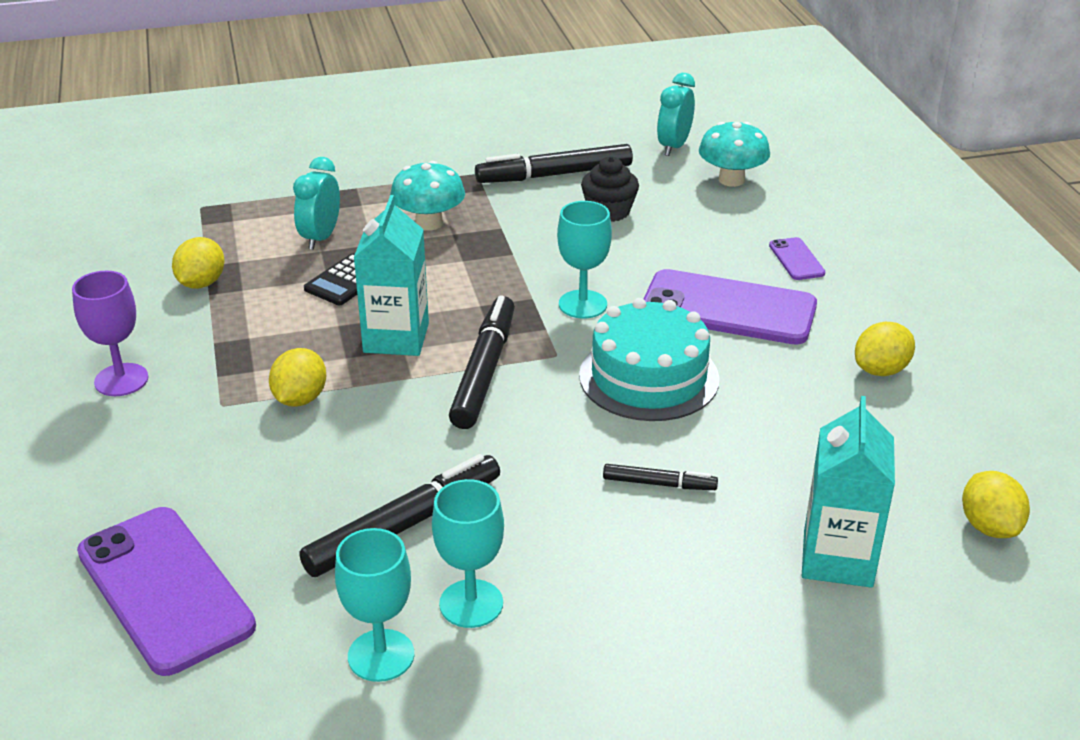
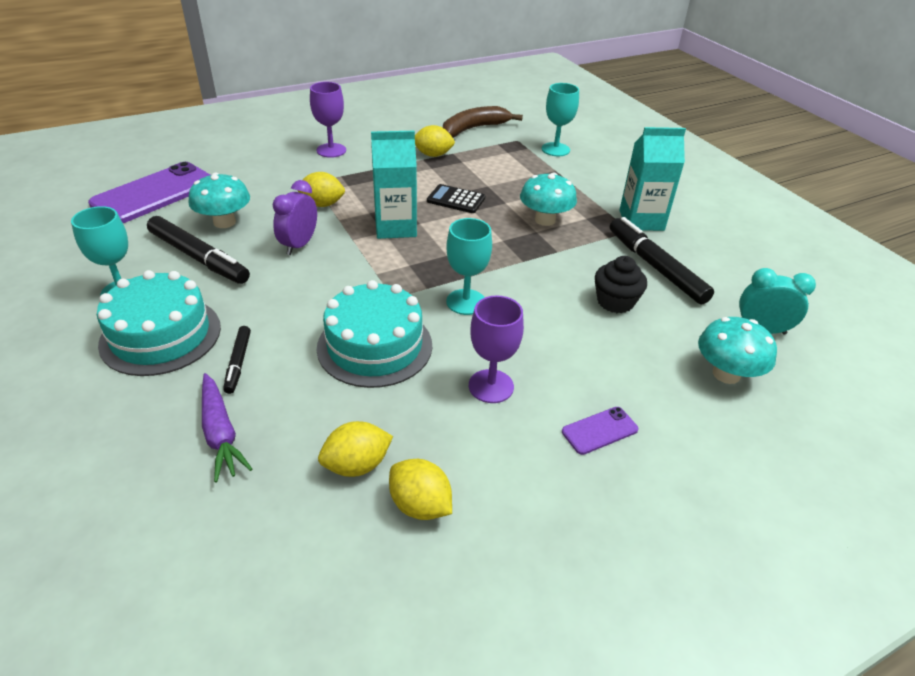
camera: 75 degrees right, 5 degrees up
turquoise clock [293,157,340,250] -> none
turquoise goblet [335,528,414,682] -> turquoise goblet moved to [542,83,579,156]
black marker [449,295,515,429] -> none
purple phone [644,269,817,345] -> purple goblet [469,295,524,403]
turquoise carton [802,396,895,588] -> turquoise carton moved to [619,127,686,231]
yellow lemon [962,471,1030,538] -> yellow lemon moved to [318,421,393,477]
none -> turquoise cake [97,270,221,376]
none -> turquoise mushroom [188,173,250,228]
none -> purple carrot [202,373,252,482]
none -> purple clock [273,180,317,255]
none -> brown banana [443,106,523,138]

